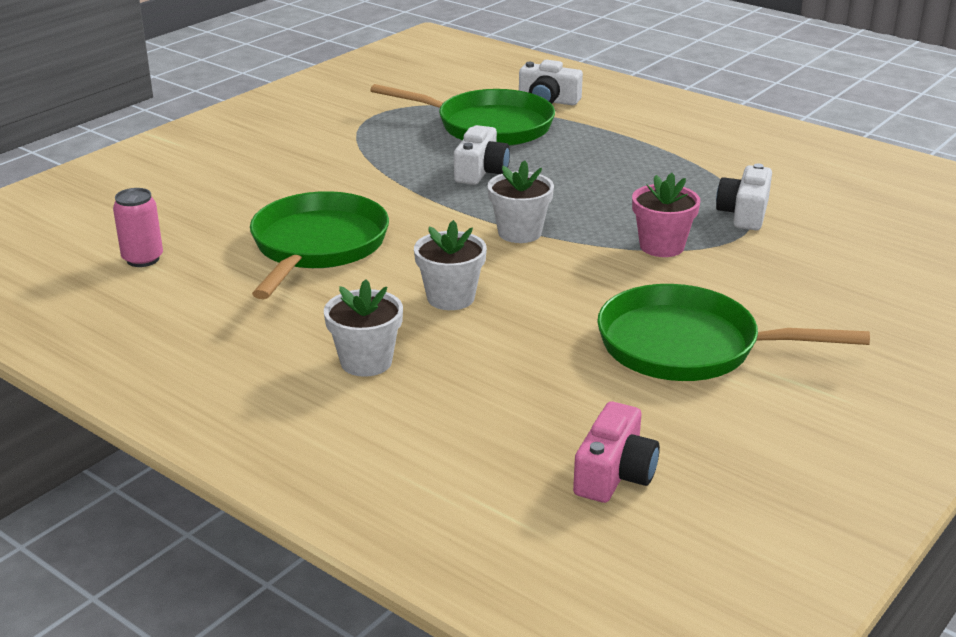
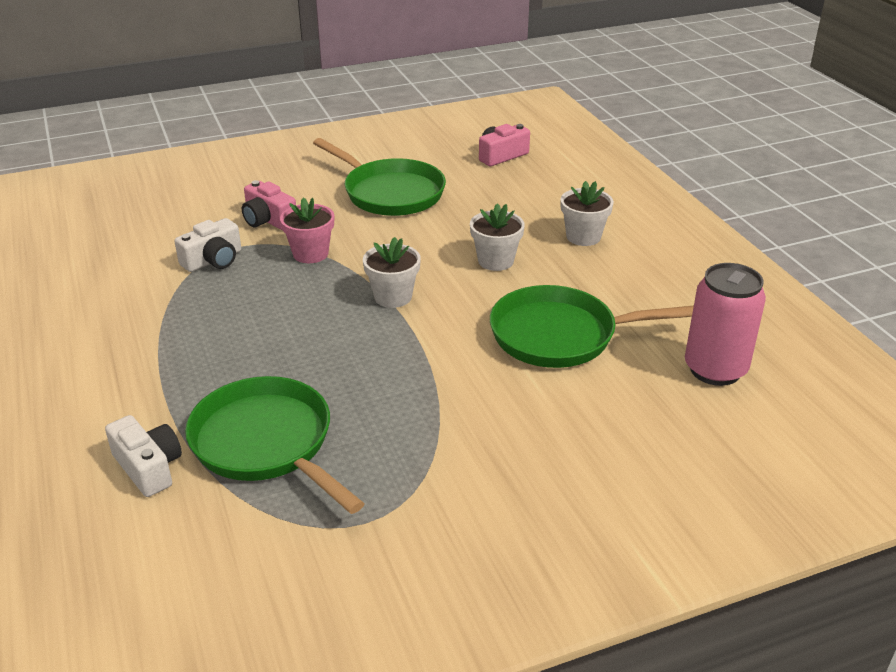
camera: 150 degrees left, 5 degrees up
pink can [113,188,163,267] -> pink can [685,263,766,386], size x1.68
green pan [250,191,389,299] -> green pan turned 45 degrees clockwise [490,285,694,368]
white camera [454,125,510,185] -> none
none -> pink camera [242,180,296,230]

